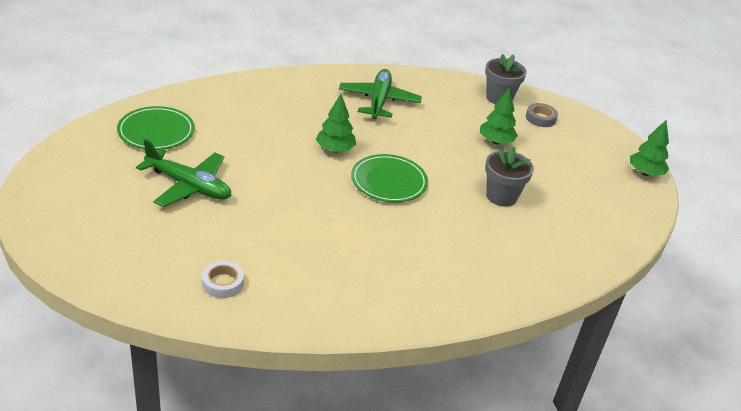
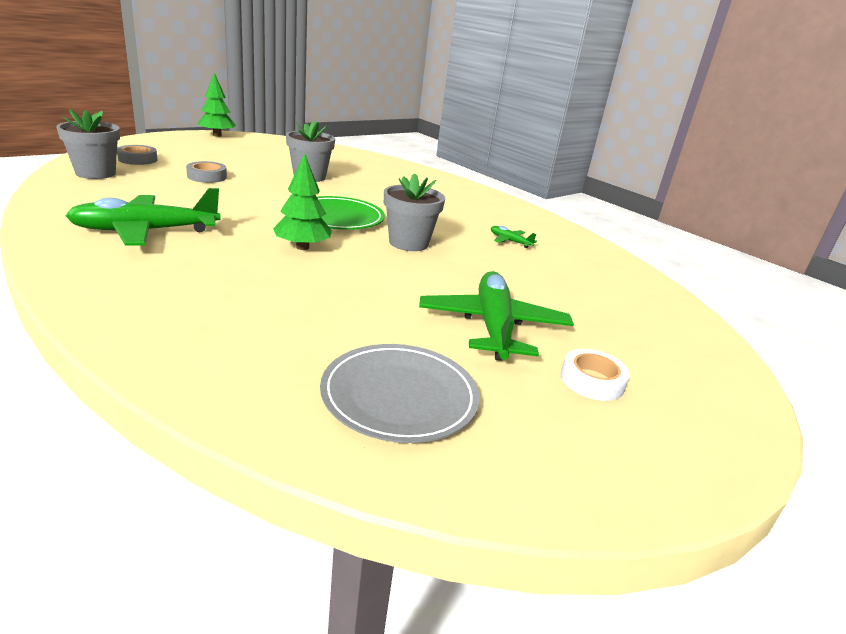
camera: 115 degrees left, 10 degrees down
green plate [117,106,195,150] -> grey plate [320,344,480,443]
white tape [202,261,244,298] -> white tape moved to [561,349,630,401]
green tree [480,88,518,144] -> grey tape [186,161,227,183]
none -> grey flower pot [384,173,445,251]
none -> green plane [491,226,537,248]

